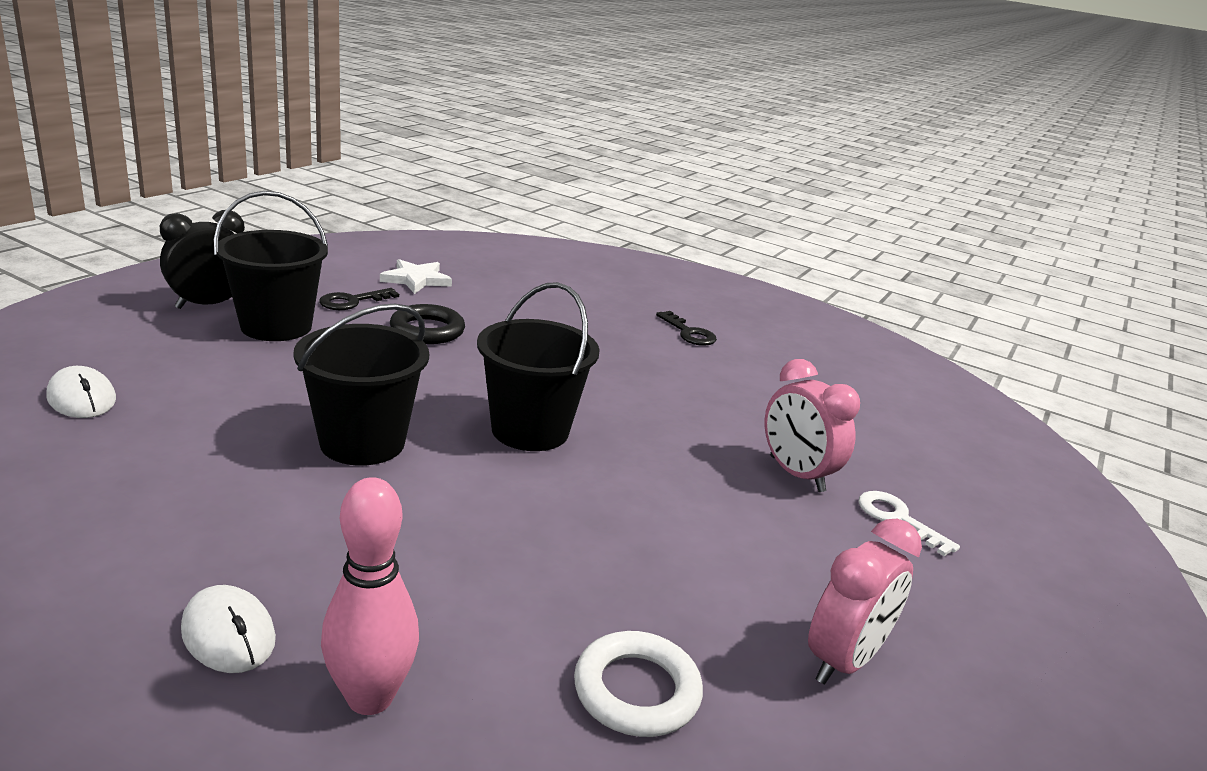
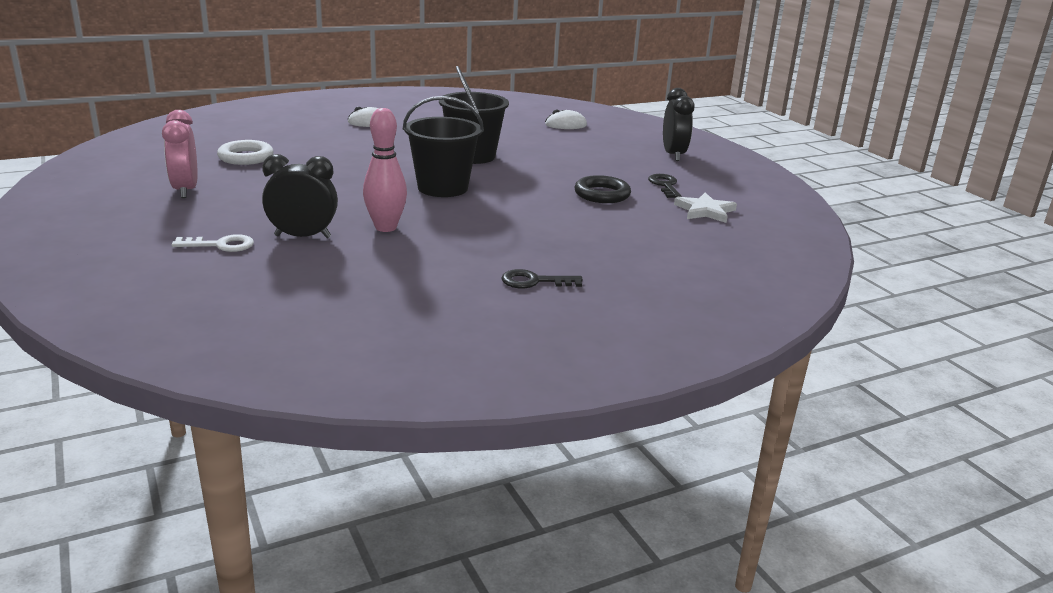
camera: 125 degrees right, 0 degrees up
black bucket [214,191,328,341] -> none
pink bowling pin [321,477,419,715] -> pink bowling pin moved to [363,108,407,232]
pink clock [765,359,860,492] -> black clock [262,154,338,238]

